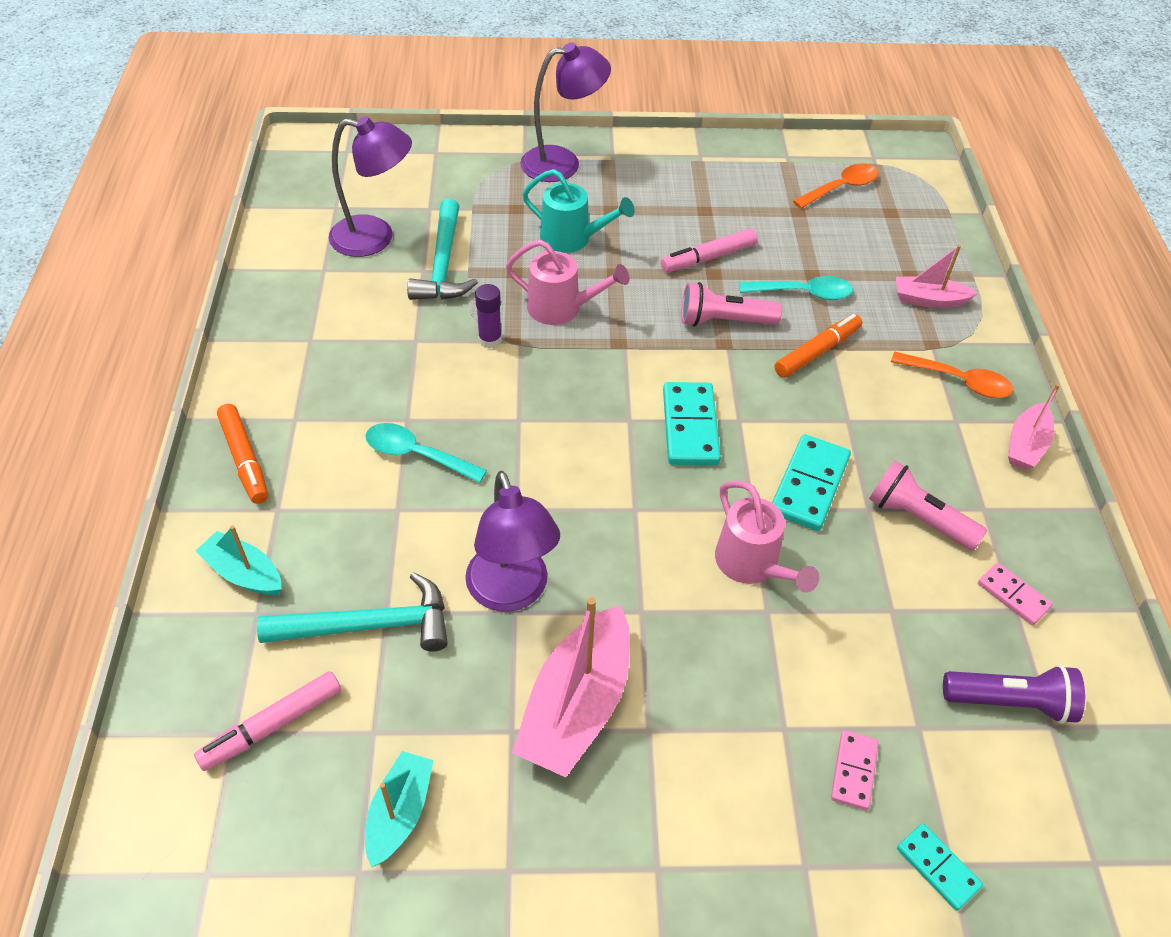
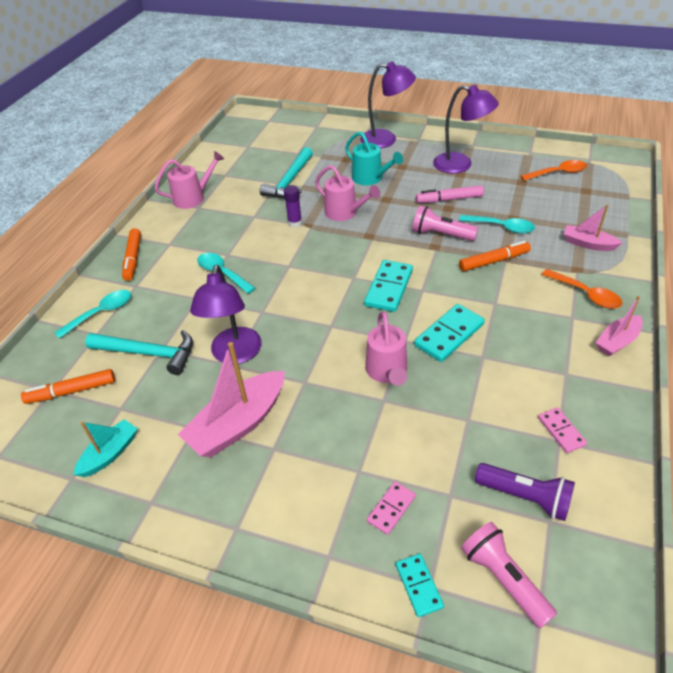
camera: 25 degrees right, 5 degrees down
pink marker [194,671,341,771] -> orange marker [21,369,115,404]
turquoise boat [196,525,282,595] -> turquoise spoon [54,290,131,339]
purple lamp [329,116,412,257] -> purple lamp moved to [433,85,499,174]
pink flashlight [869,460,987,551] -> pink flashlight moved to [461,522,557,629]
none -> pink watering can [155,151,224,209]

